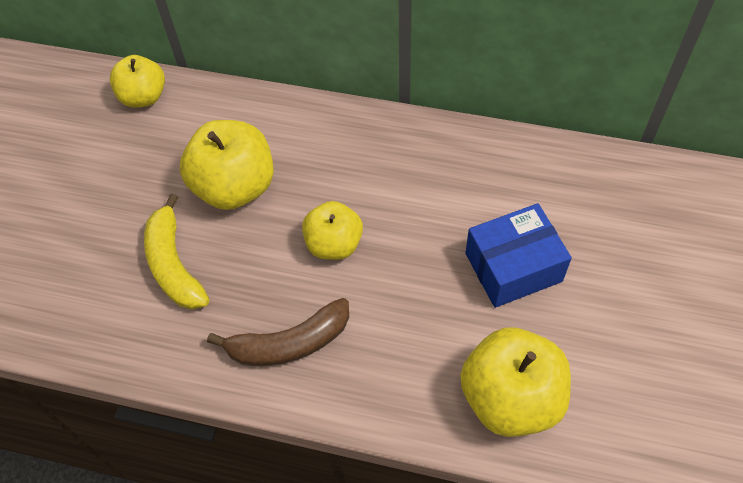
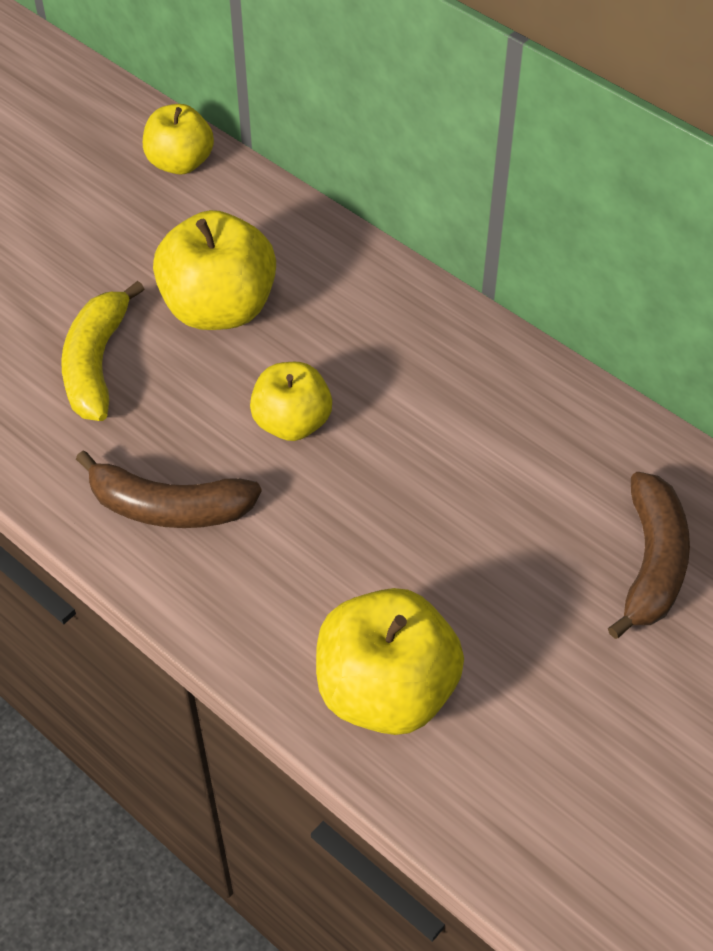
camera: 25 degrees right, 5 degrees down
blue box [465,203,572,308] -> none
none -> brown banana [608,472,690,639]

